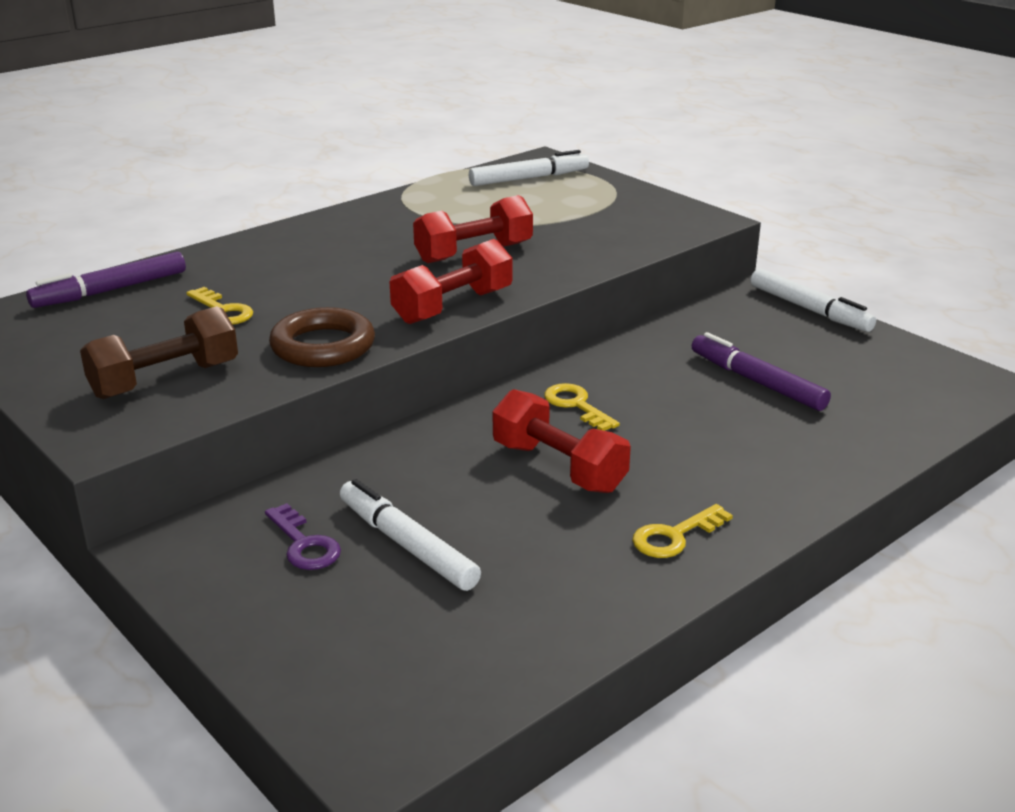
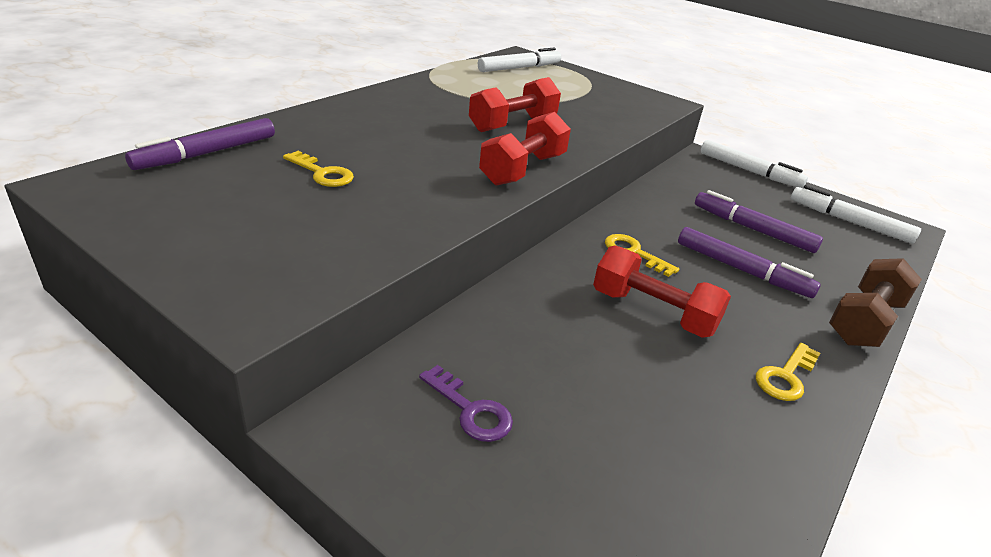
camera: 15 degrees left, 5 degrees up
brown dumbbell [80,306,238,399] -> brown dumbbell moved to [829,258,922,347]
brown ring [269,307,375,367] -> none
white marker [340,479,481,591] -> white marker moved to [791,185,921,244]
none -> purple marker [678,227,820,298]

